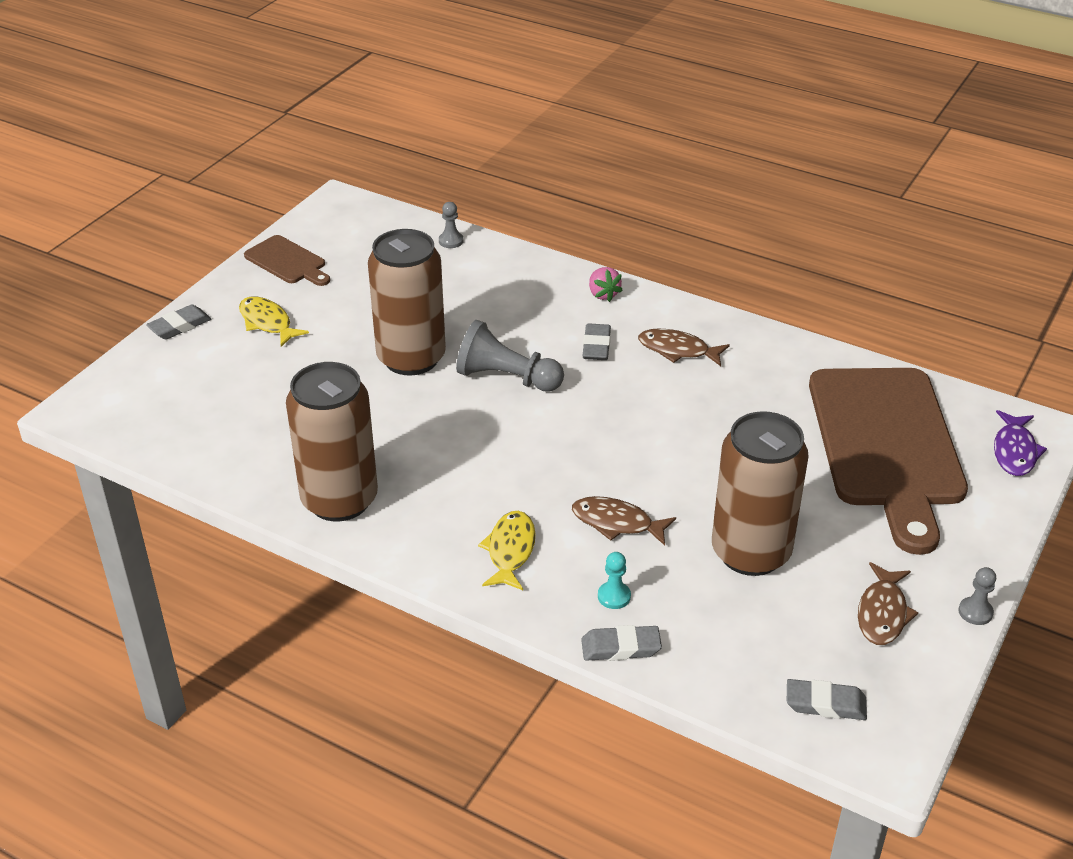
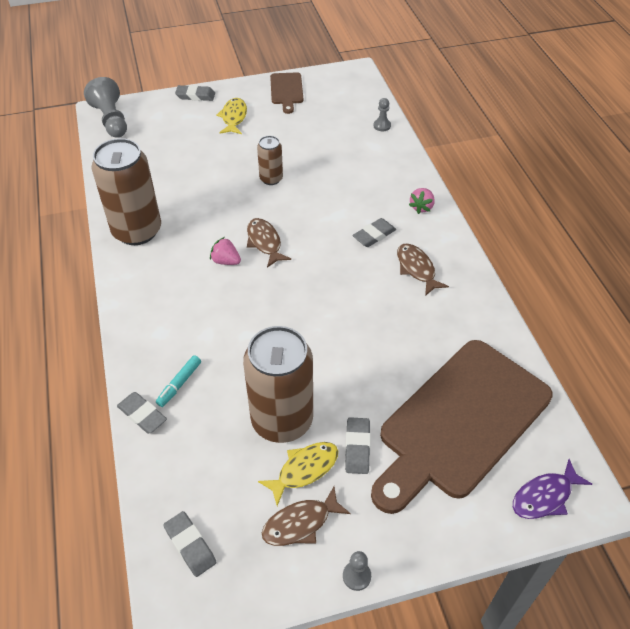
camera: 45 degrees right, 10 degrees up
brown can [368,229,446,375] -> brown can [257,136,283,185], size x0.50
grey pawn [456,320,564,392] -> grey pawn moved to [84,77,127,138]
yellow fish [478,511,536,590] -> yellow fish moved to [258,442,338,506]
brown fish [572,496,676,545] -> brown fish moved to [247,218,291,268]
turquoise pawn [598,552,631,609] -> turquoise marker [156,355,201,407]
none -> pink strawberry [210,237,241,265]
none -> grey eraser [345,417,371,474]

